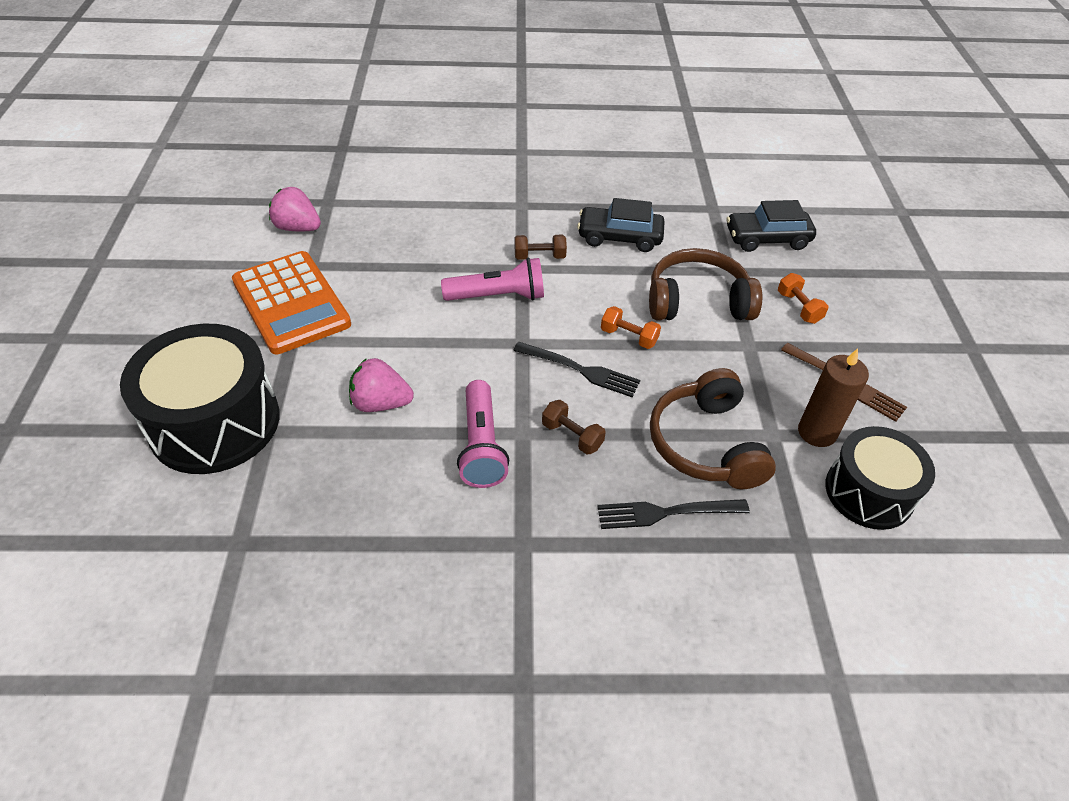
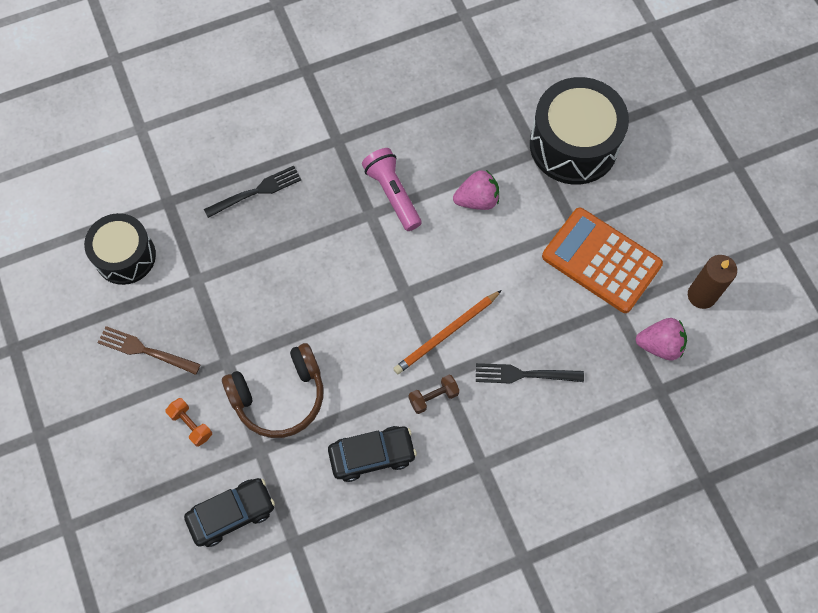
camera: 160 degrees right, 20 degrees up
pink flashlight [441,258,544,301] -> orange pencil [393,290,502,374]
black fork [513,342,640,397] -> black fork moved to [476,363,584,384]
brown dumbbell [542,400,606,454] -> none
orange dumbbell [601,306,661,349] -> none
brown headphones [650,368,776,489] -> none
brown candle [798,348,869,447] -> brown candle moved to [688,255,737,309]

